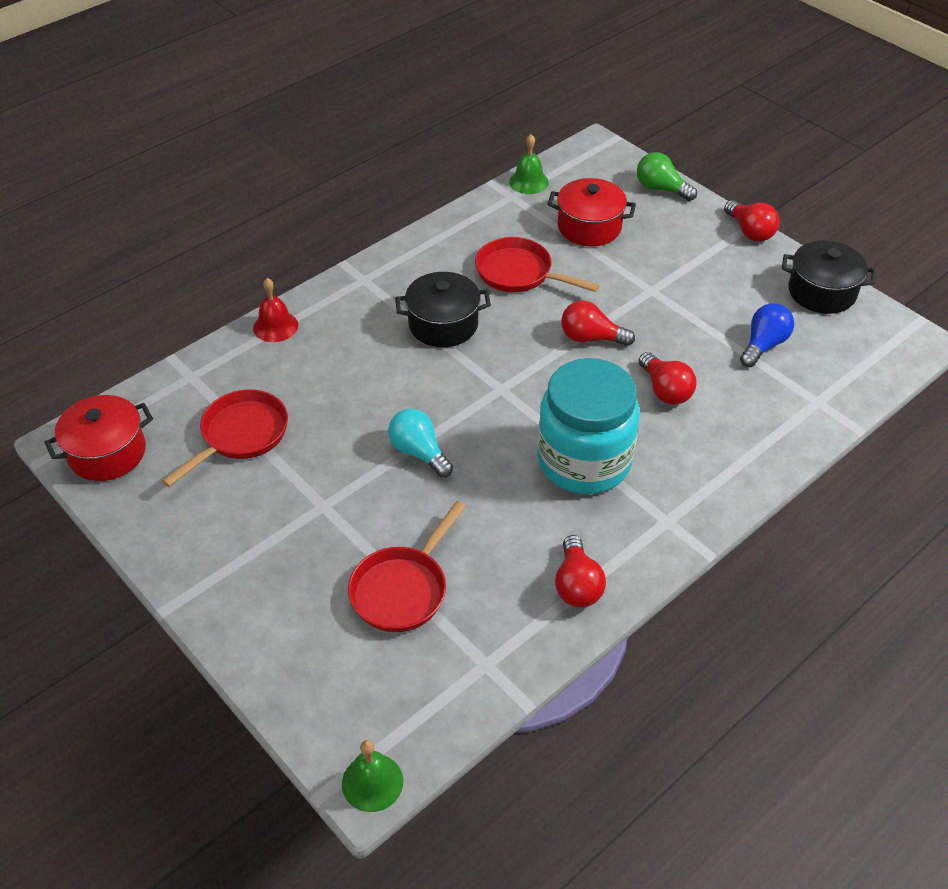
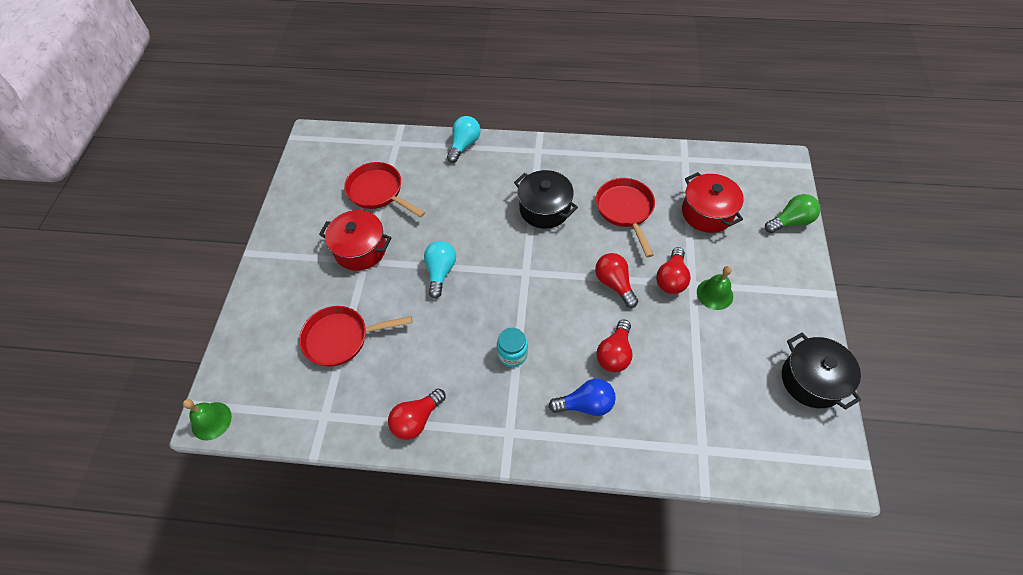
camera: 50 degrees right, 10 degrees up
red pot [44,395,153,481] -> red pot moved to [319,210,391,271]
red pan [162,389,288,487] -> red pan turned 135 degrees counterclockwise [344,162,425,218]
red bell [253,278,298,342] -> turquoise light bulb [447,116,481,163]
green bell [509,134,549,194] -> green bell moved to [697,266,733,310]
turquoise jar [538,358,640,494] -> turquoise jar [497,328,528,367], size x0.42
green light bulb [637,152,697,201] -> green light bulb turned 75 degrees clockwise [765,194,821,233]
red light bulb [724,200,779,241] -> red light bulb moved to [656,247,691,294]
blue light bulb [740,303,794,367] -> blue light bulb moved to [549,379,616,416]

